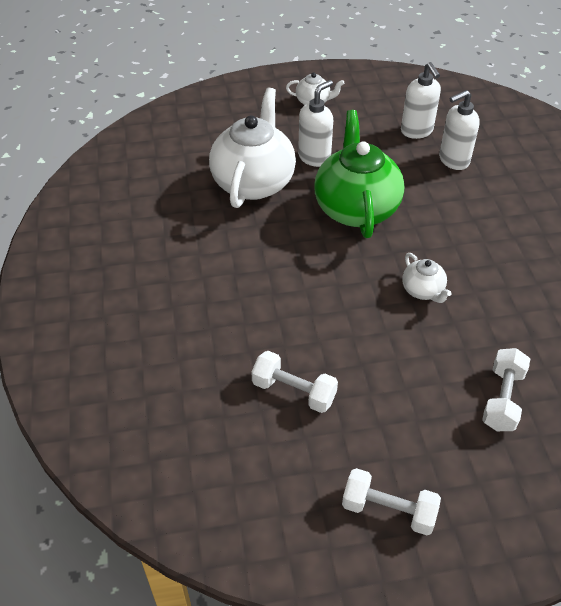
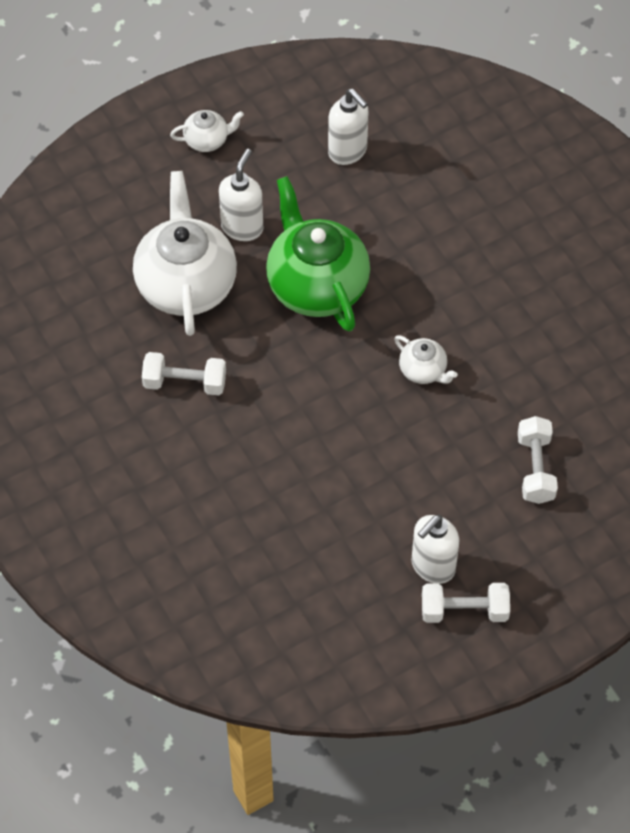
camera: 20 degrees left, 10 degrees up
white dumbbell [251,351,338,413] -> white dumbbell moved to [142,352,226,396]
white soap dispenser [439,90,480,170] -> white soap dispenser moved to [411,515,459,584]

